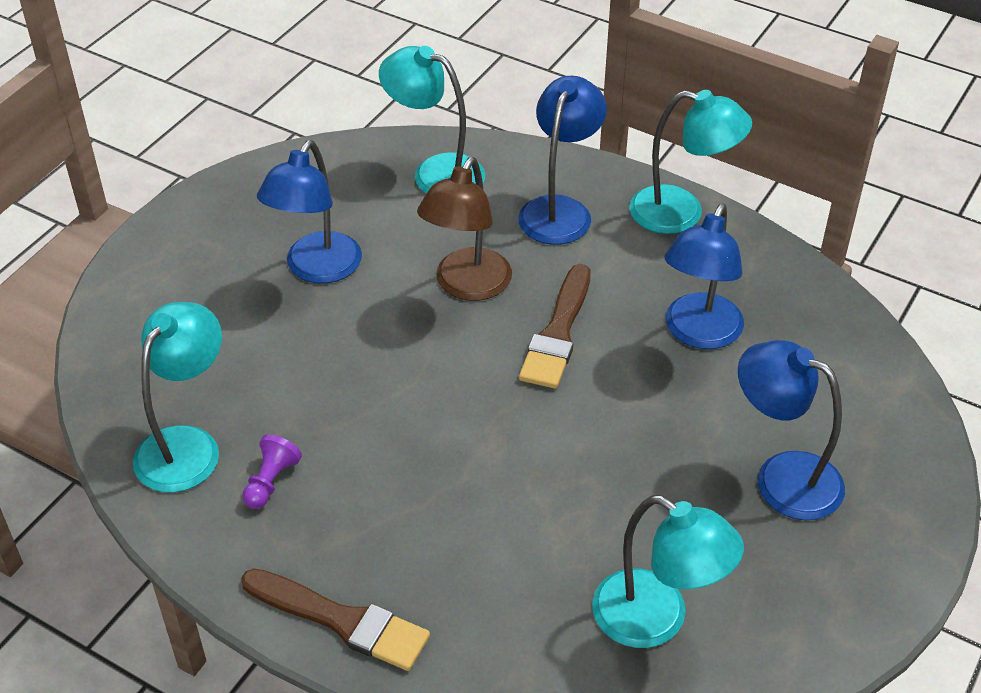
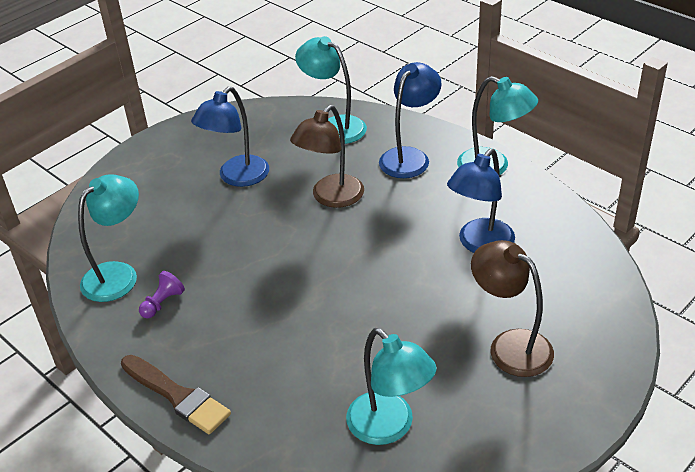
camera: 15 degrees right, 5 degrees down
brown brush [519,264,591,389] -> none
blue lamp [738,340,845,520] -> brown lamp [471,240,554,377]

